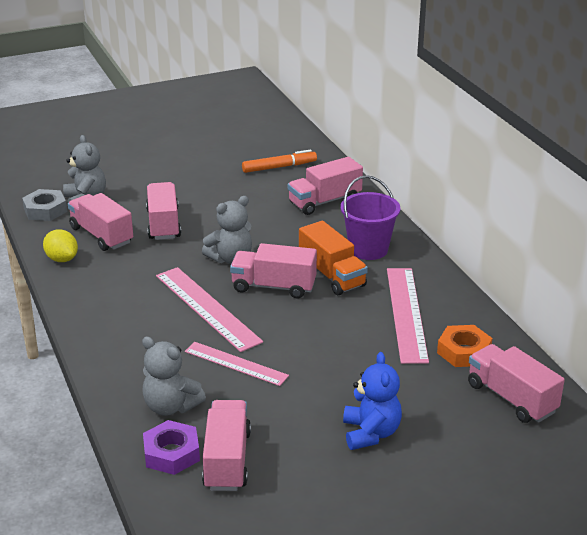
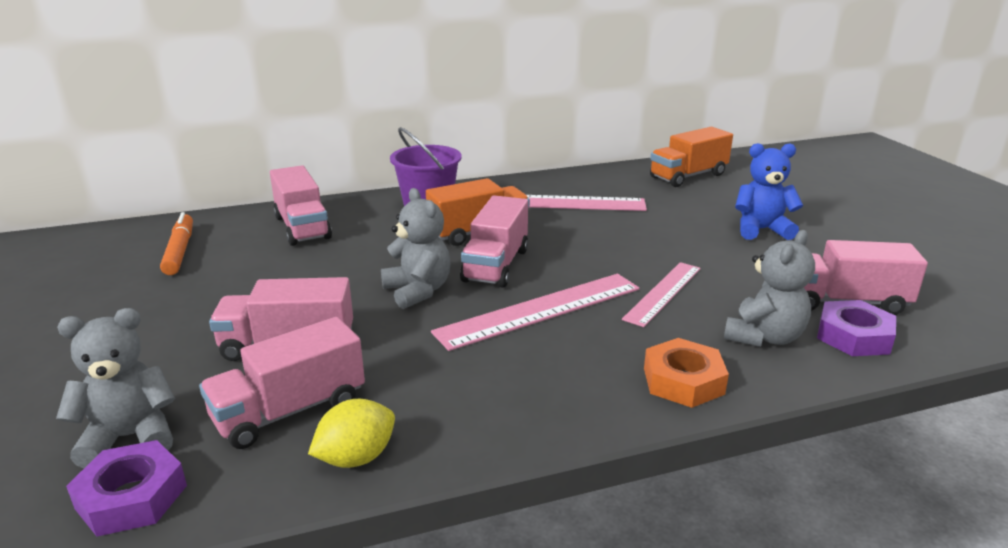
camera: 85 degrees left, 5 degrees down
grey nut [22,189,67,221] -> purple nut [66,440,187,537]
orange nut [437,325,492,367] -> orange nut moved to [644,338,729,408]
pink truck [468,344,565,423] -> orange truck [650,127,733,187]

